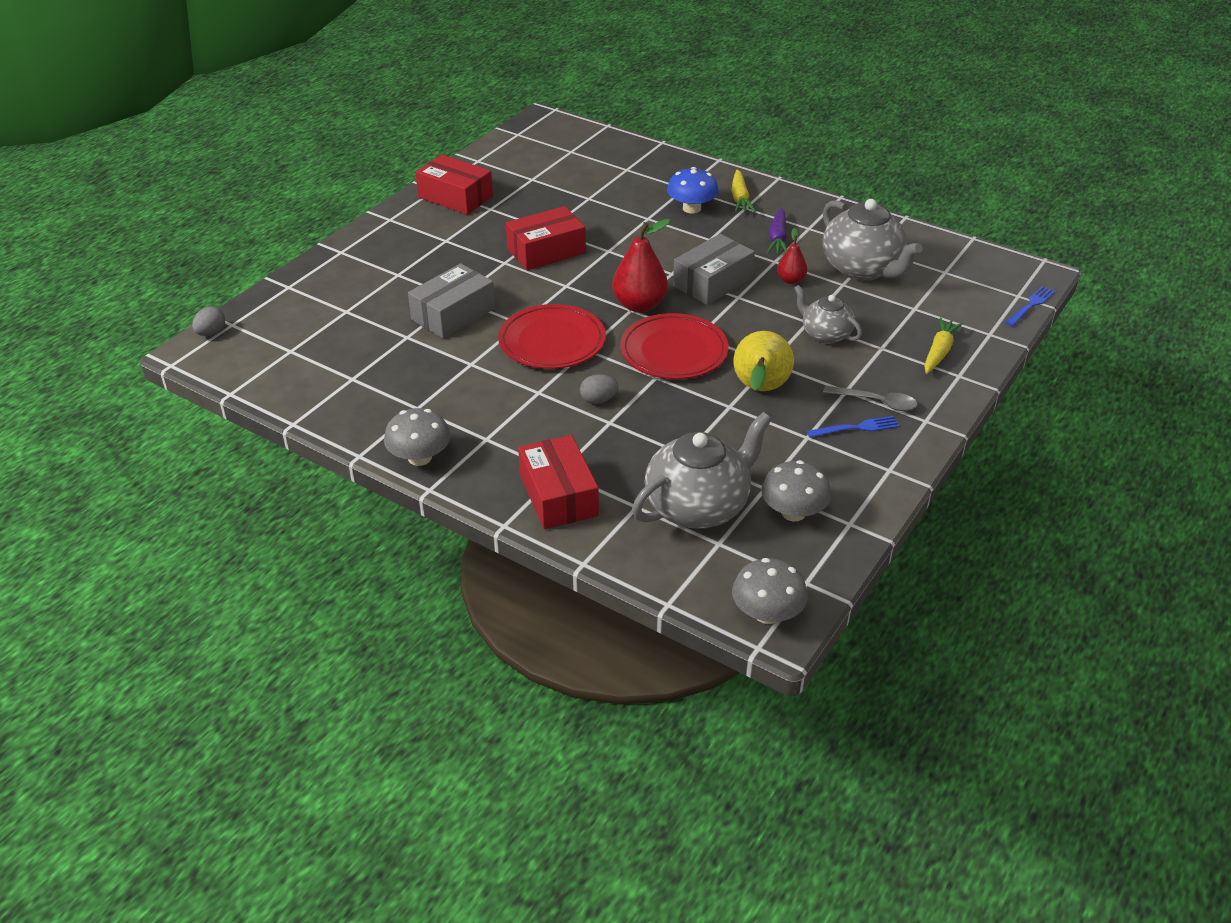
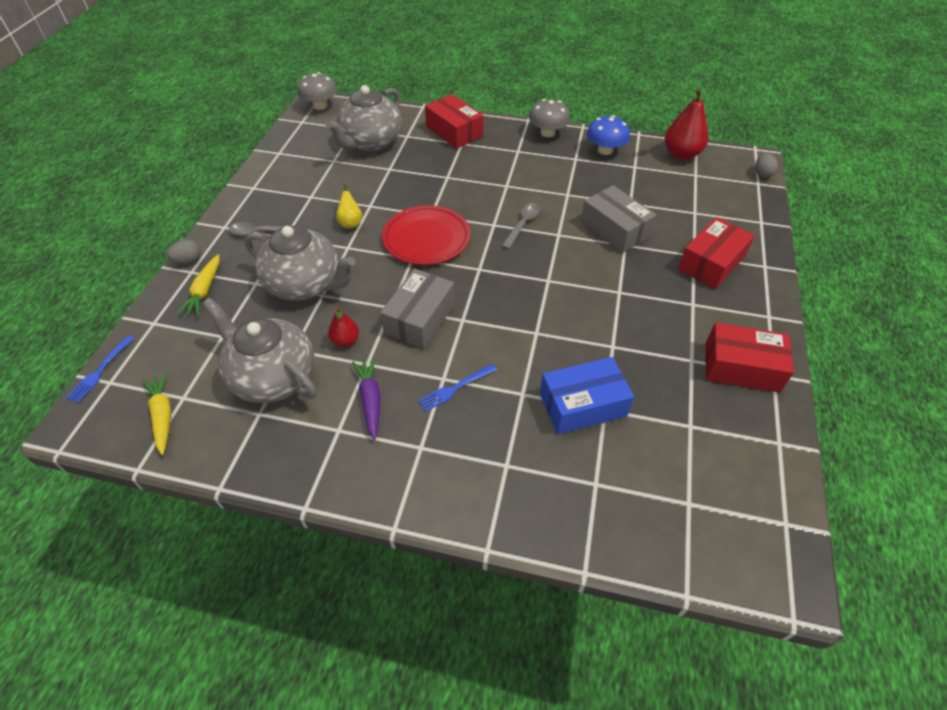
camera: 160 degrees right, 10 degrees up
grey box [408,263,495,339] -> grey box turned 60 degrees counterclockwise [581,185,657,253]
red plate [498,304,606,369] -> grey spoon [502,203,541,249]
red box [506,206,586,270] -> red box moved to [678,217,755,289]
grey egg [580,374,618,404] -> grey egg moved to [167,240,201,264]
red pear [612,219,670,312] -> red pear moved to [665,88,708,160]
blue mushroom [667,167,719,214] -> blue mushroom moved to [587,115,630,155]
yellow carrot [732,169,756,212] -> yellow carrot moved to [142,372,171,455]
yellow pear [734,331,794,391] -> yellow pear [336,184,362,228], size x0.56
grey mushroom [761,460,831,521] -> none
grey teapot [794,285,862,344] -> grey teapot [244,226,355,301], size x1.73
blue fork [807,416,899,438] -> blue fork moved to [418,364,497,412]
none -> blue box [540,357,634,434]

